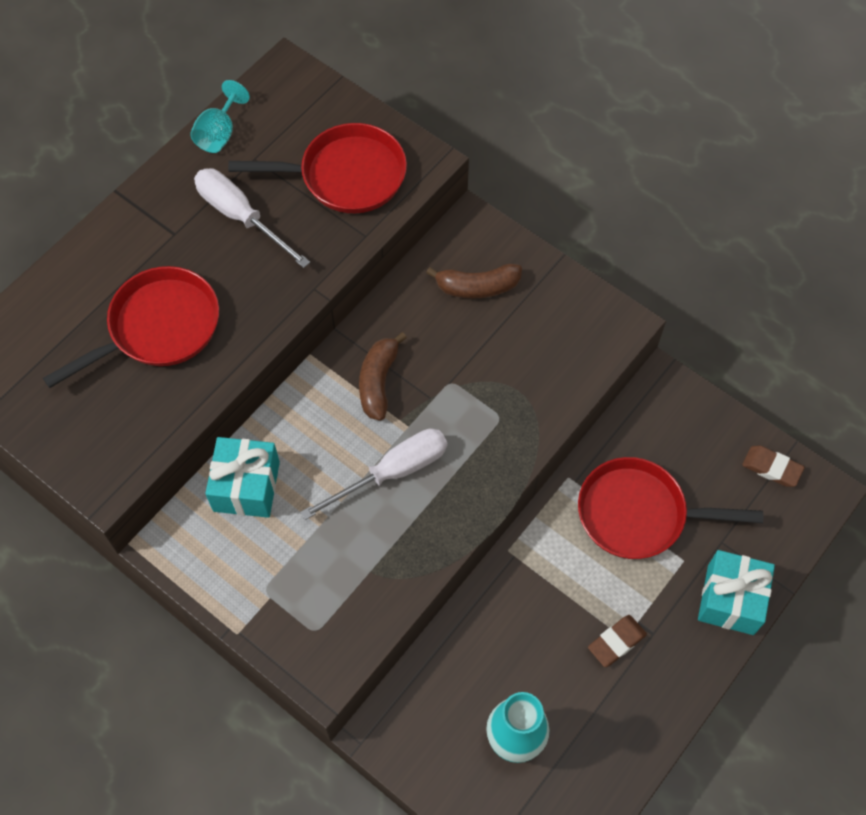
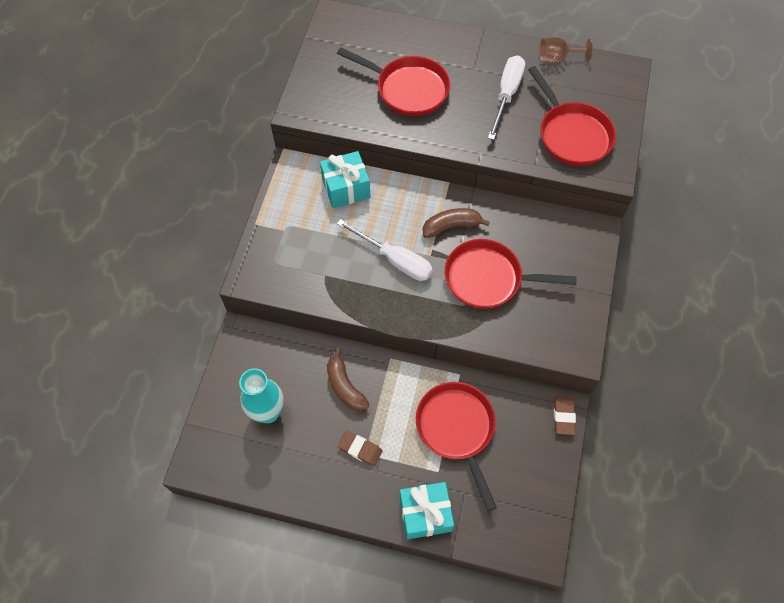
camera: 65 degrees right, 0 degrees up
turquoise goblet [190,80,250,153] -> brown goblet [539,37,593,63]
brown banana [426,264,522,299] -> brown banana moved to [327,348,369,412]
brown eraser [742,446,805,487] -> brown eraser moved to [554,396,576,435]
none -> red pan [445,239,577,309]

